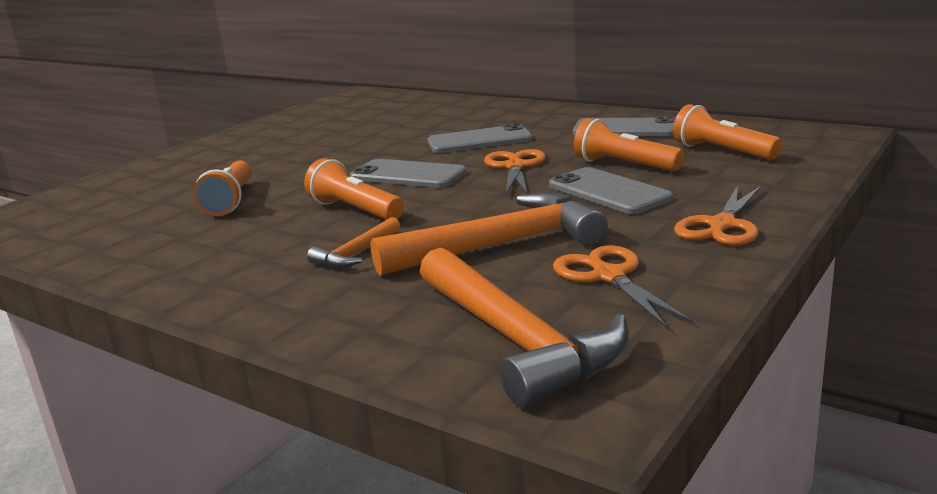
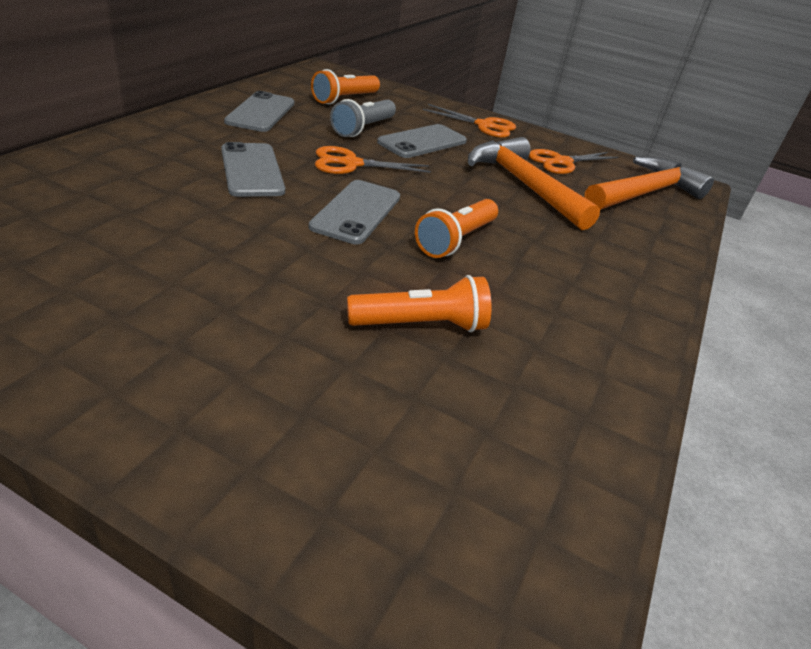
camera: 105 degrees left, 15 degrees up
orange hammer [307,217,400,268] -> none
orange flashlight [574,118,684,171] -> grey flashlight [330,99,396,137]

